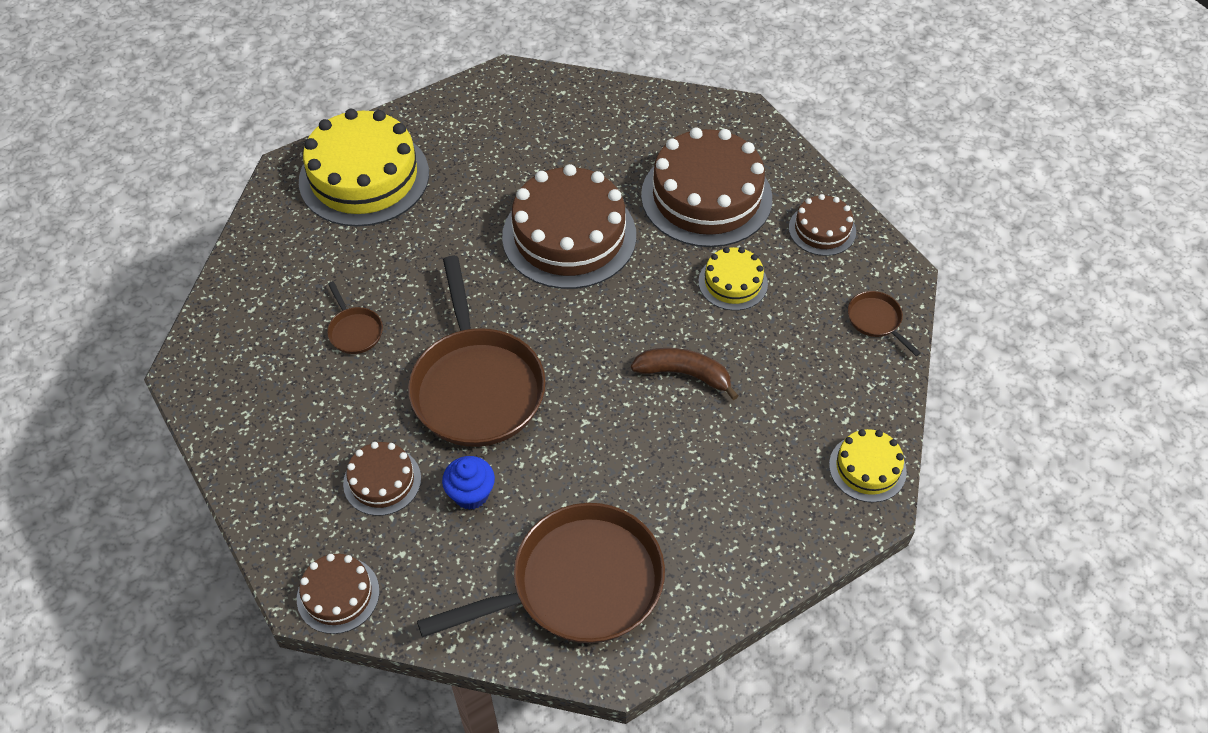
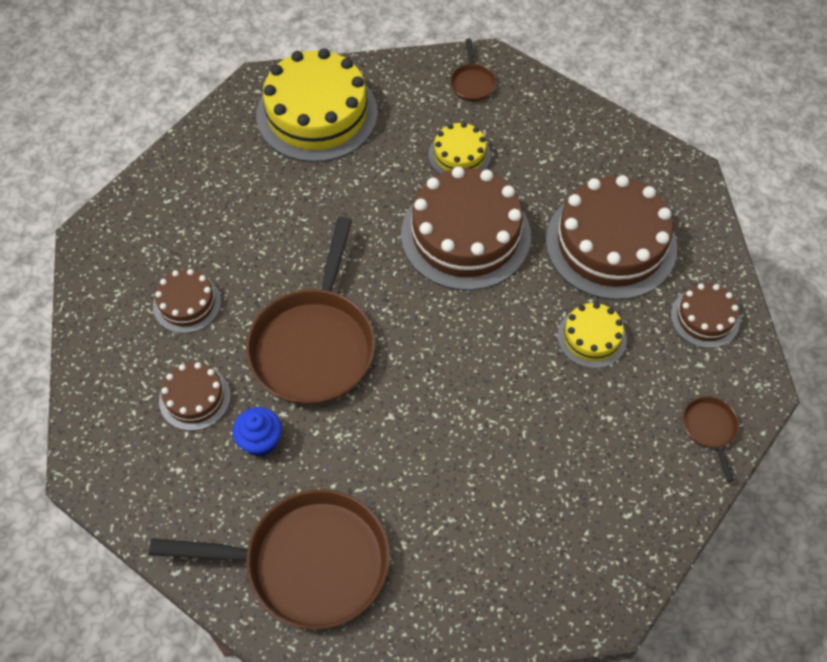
camera: 25 degrees right, 5 degrees up
brown cake [297,554,379,634] -> brown cake moved to [153,269,221,333]
brown pan [327,281,383,354] -> brown pan moved to [450,38,496,101]
brown banana [631,348,739,400] -> none
yellow cake [829,429,907,502] -> yellow cake moved to [429,122,491,174]

